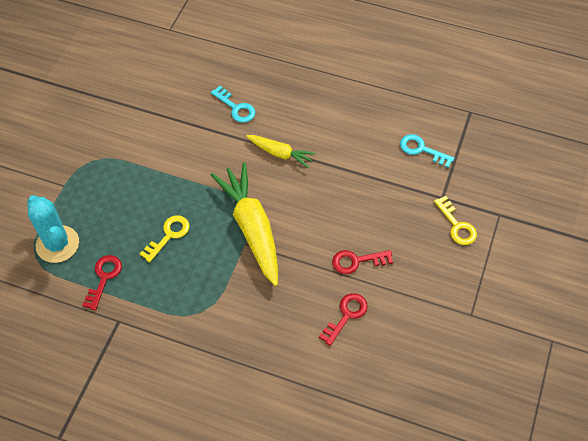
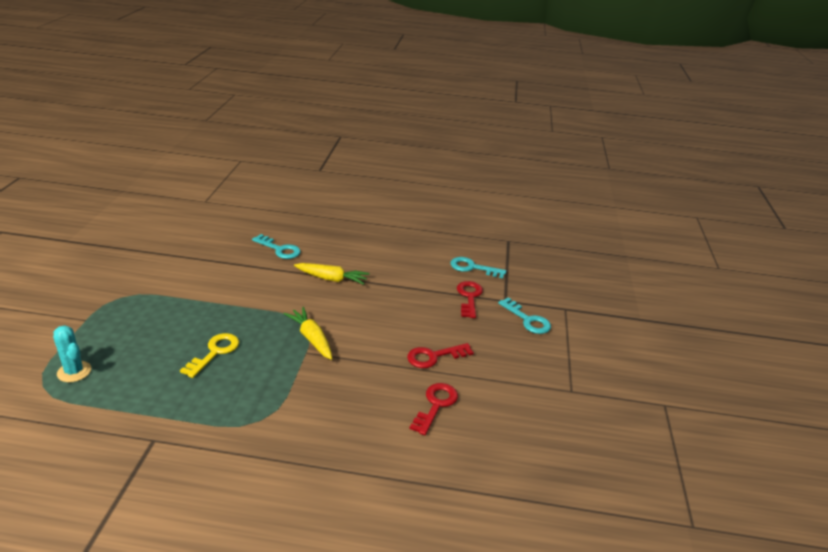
camera: 15 degrees left, 25 degrees down
turquoise cactus [27,195,79,263] -> turquoise cactus [53,325,91,382], size x0.60
red key [82,255,122,310] -> red key moved to [457,281,483,318]
yellow carrot [211,163,278,286] -> yellow carrot [284,307,332,360], size x0.54
yellow key [434,196,477,245] -> turquoise key [498,297,551,334]

